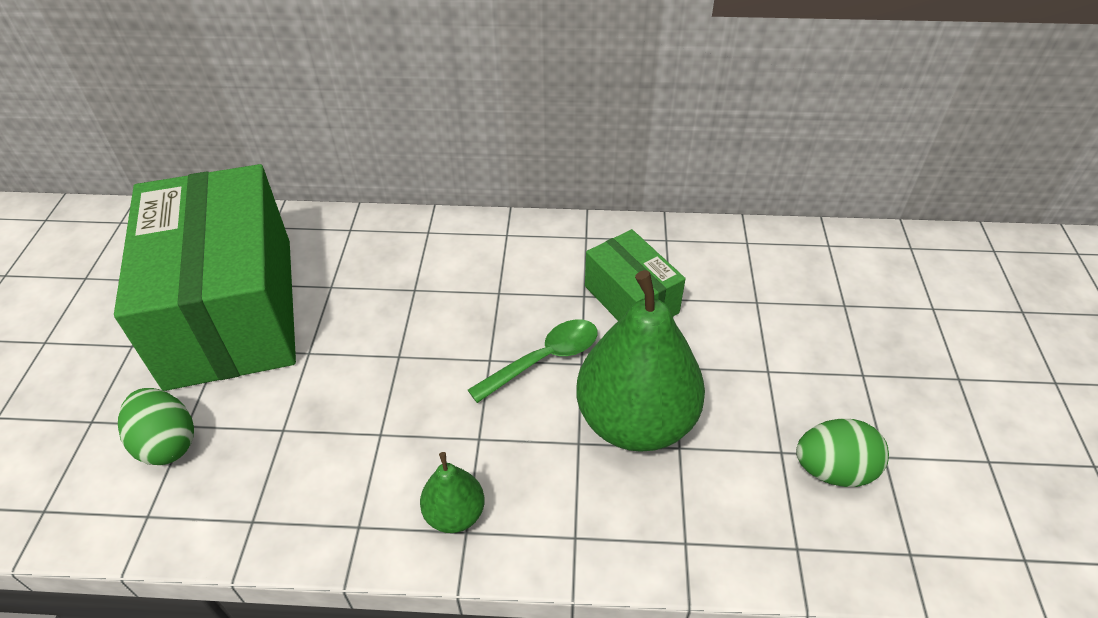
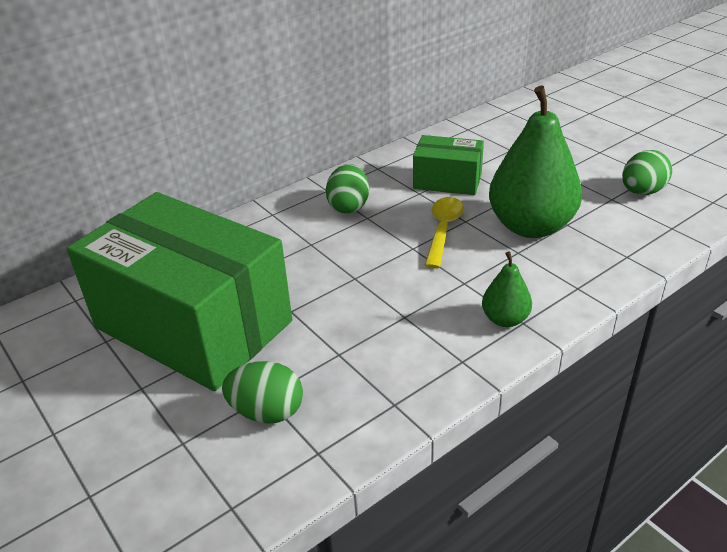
camera: 40 degrees left, 10 degrees down
green spoon [468,319,598,403] -> yellow spoon [425,197,464,269]
none -> green egg [325,164,369,214]

